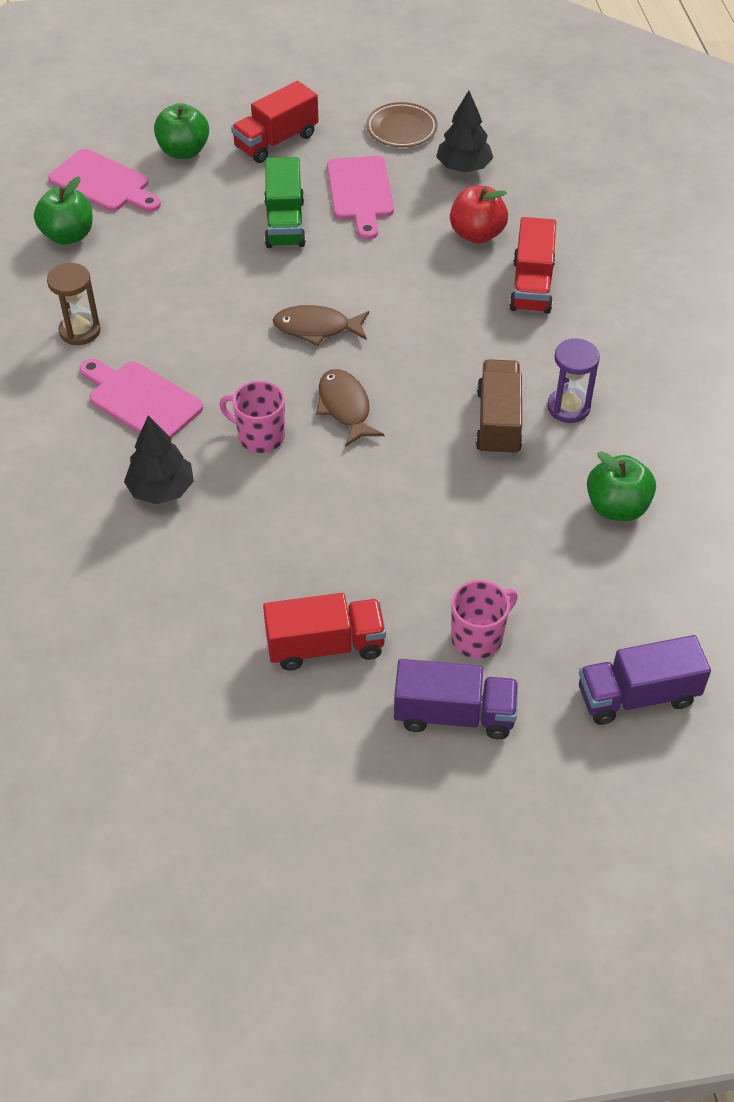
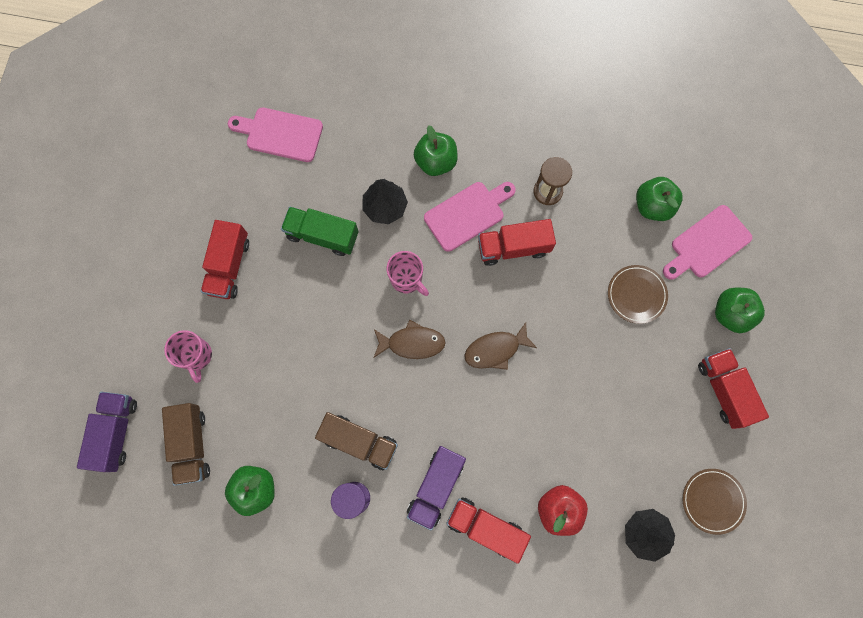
camera: 110 degrees right, 25 degrees up
pink mug [219,381,285,453] -> pink mug turned 90 degrees clockwise [387,251,429,296]
green truck [264,157,306,248] -> green truck moved to [281,207,359,256]
brown fish [273,305,369,346] -> brown fish turned 135 degrees counterclockwise [464,322,537,370]
pink cutting board [327,156,394,240] -> pink cutting board moved to [228,108,323,162]
purple truck [394,659,518,739] -> purple truck moved to [407,446,466,531]
none -> brown truck [162,403,210,486]
none -> green apple [414,125,458,176]
none -> red truck [478,219,556,266]
none -> brown plate [608,265,668,324]

